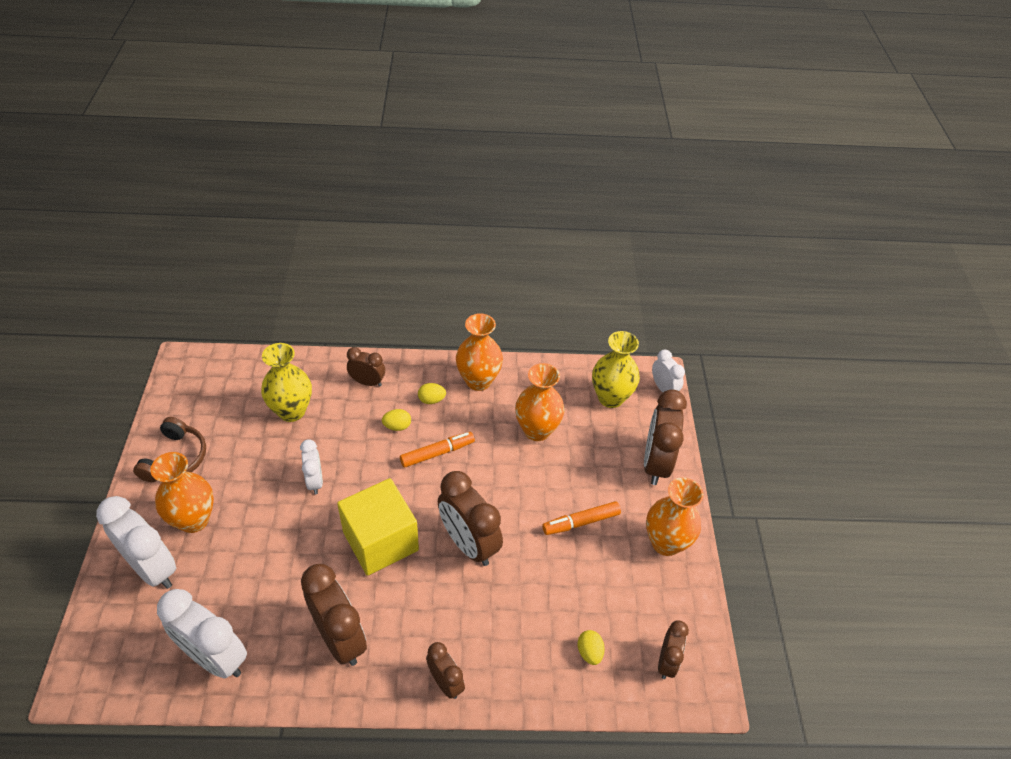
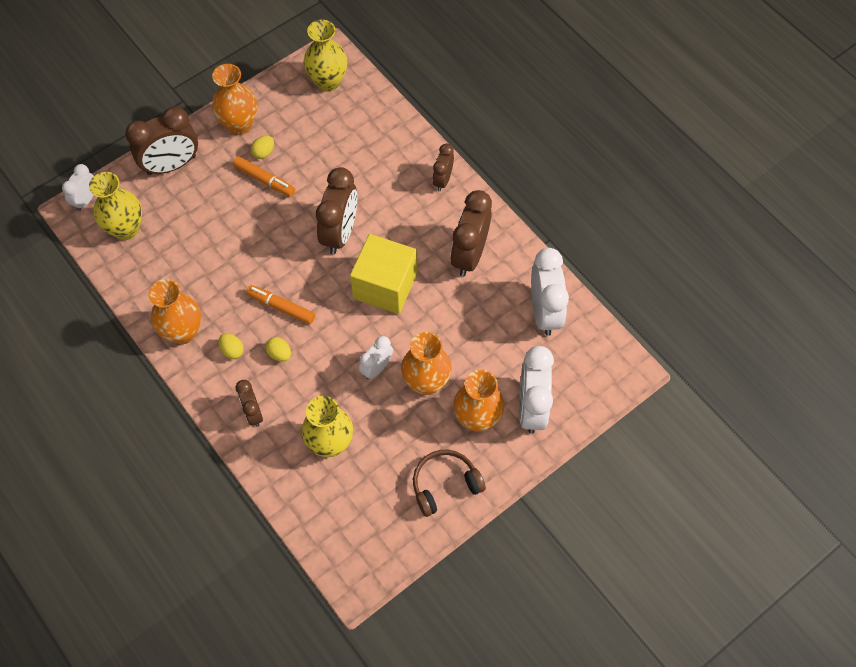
camera: 125 degrees left, 15 degrees up
orange vase [515,363,564,441] -> orange vase moved to [401,332,452,395]
yellow egg [578,630,605,665] -> yellow egg moved to [251,135,274,159]
brown clock [658,620,689,679] -> yellow vase [304,20,347,92]

